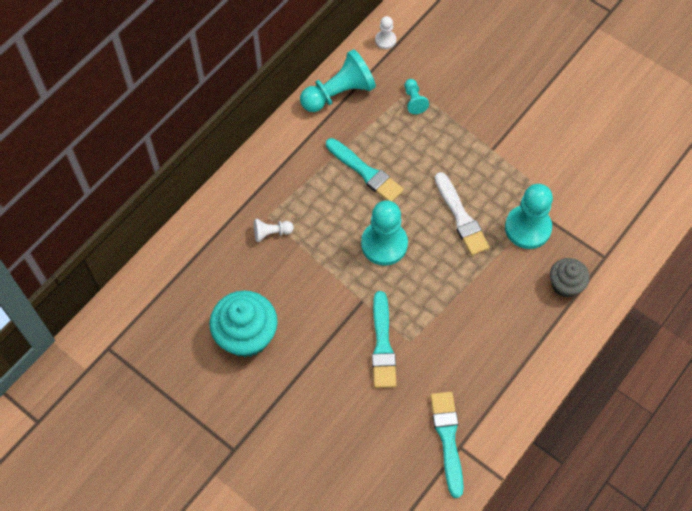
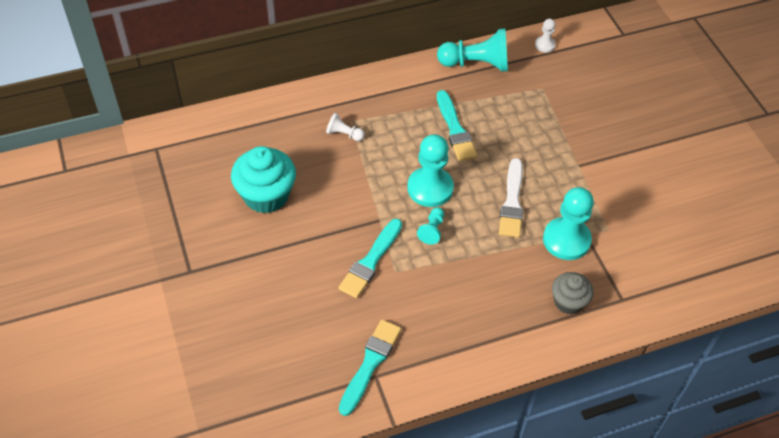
camera: 30 degrees right, 10 degrees down
turquoise pawn [405,79,429,114] -> turquoise pawn moved to [417,207,444,245]

